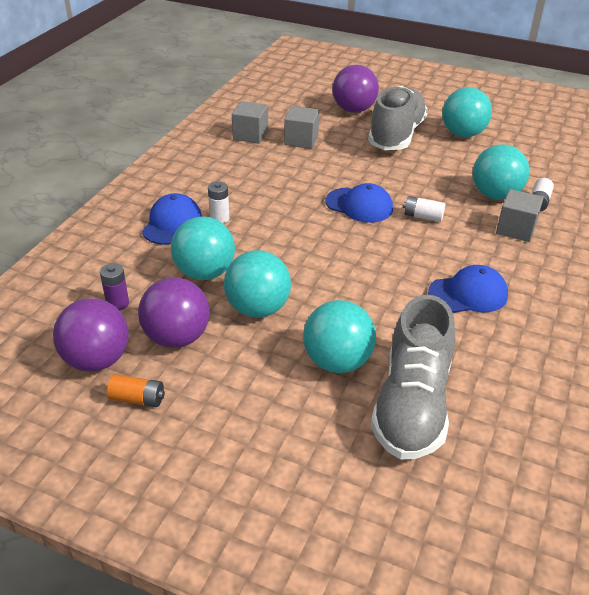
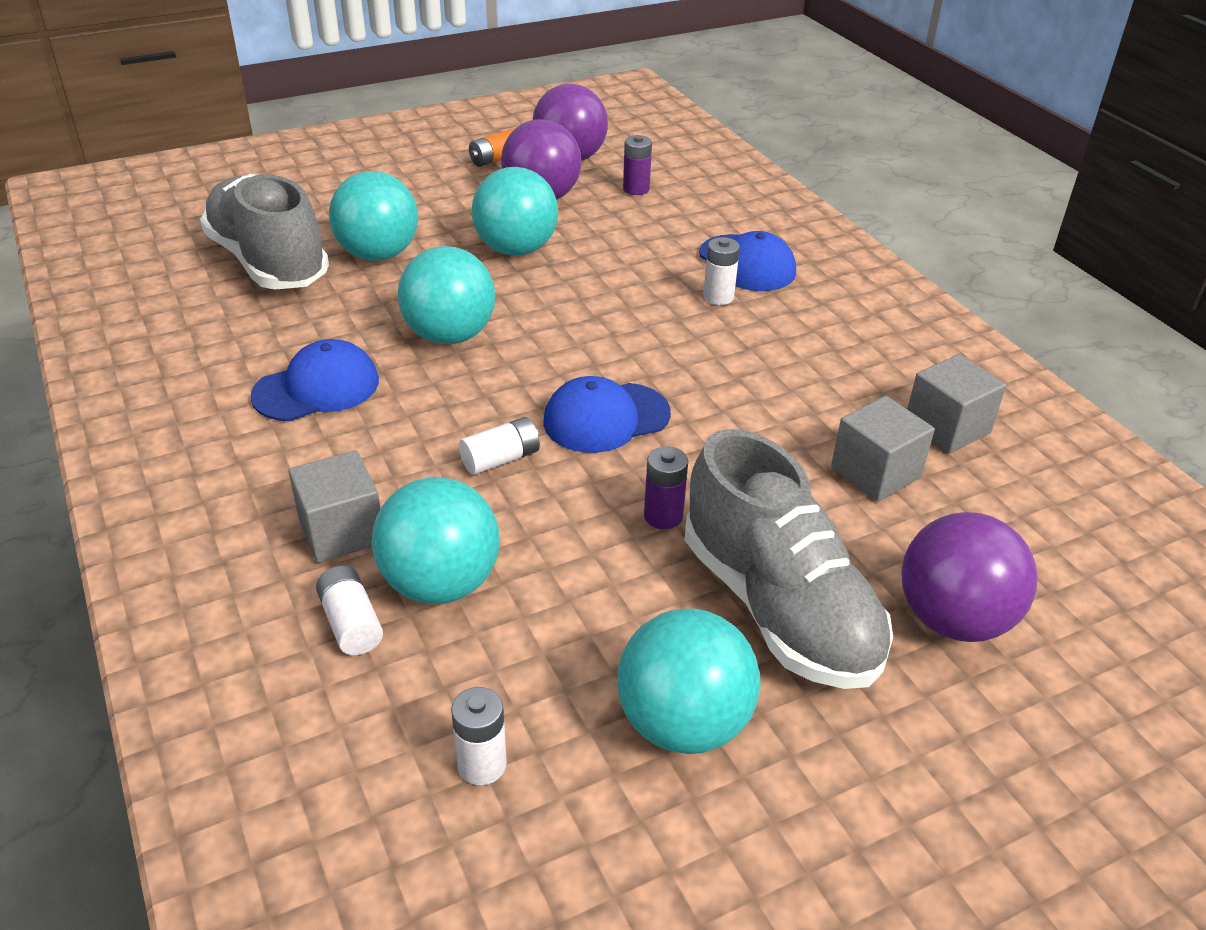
camera: 130 degrees right, 0 degrees up
turquoise ball [171,216,235,280] -> turquoise ball moved to [398,246,496,344]
blue cap [428,265,508,313] -> blue cap turned 150 degrees counterclockwise [250,339,379,421]
none -> white battery [451,687,507,785]
none -> purple battery [644,446,688,529]

